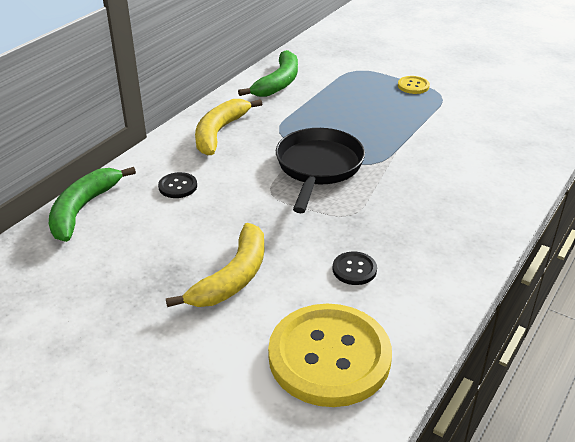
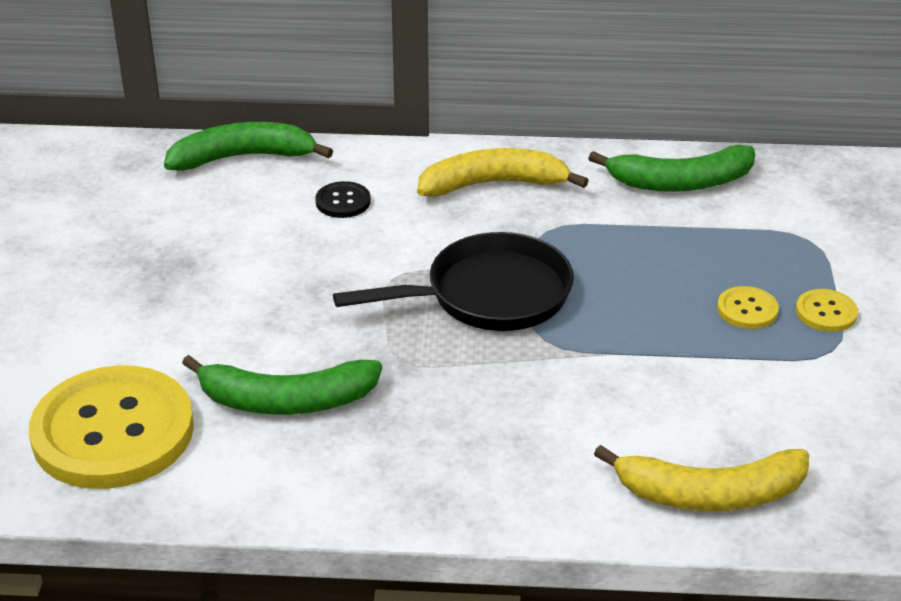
camera: 60 degrees right, 0 degrees up
yellow banana [166,223,264,307] -> yellow banana moved to [594,445,809,511]
black button [333,251,377,285] -> green banana [182,355,382,415]
none -> yellow button [717,286,779,329]

